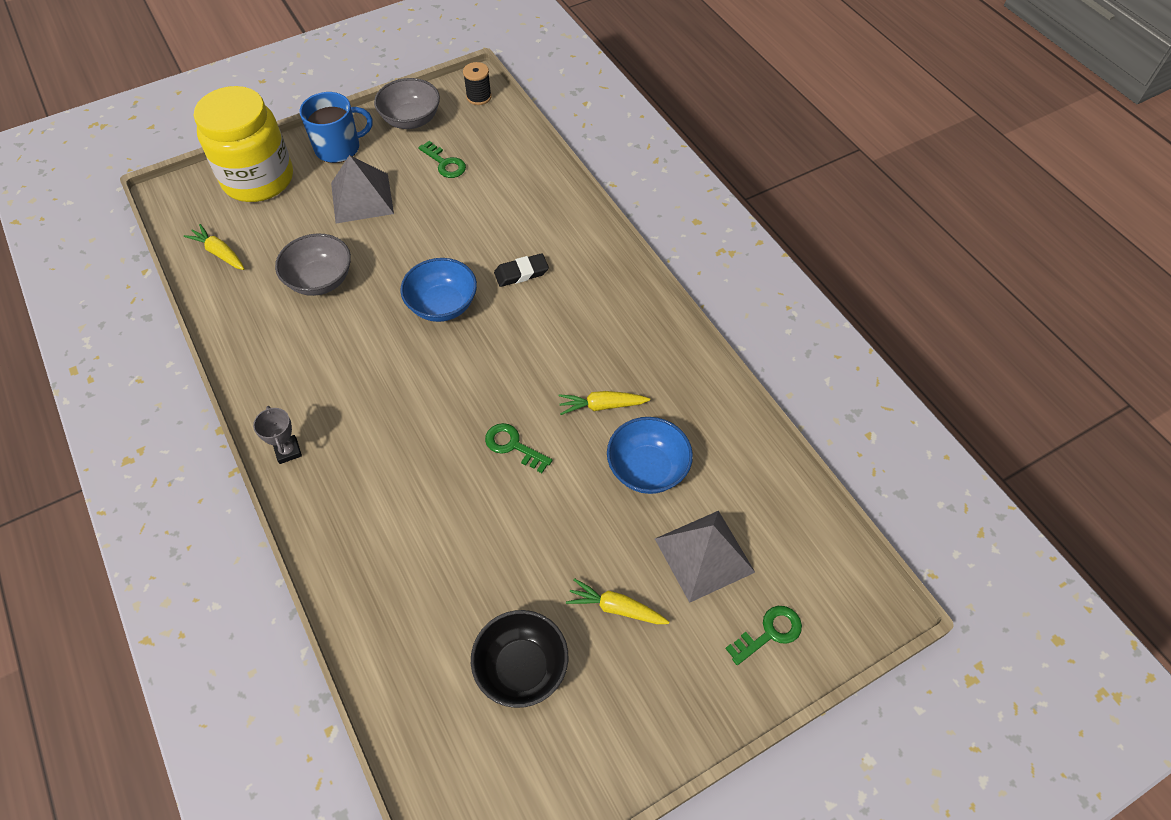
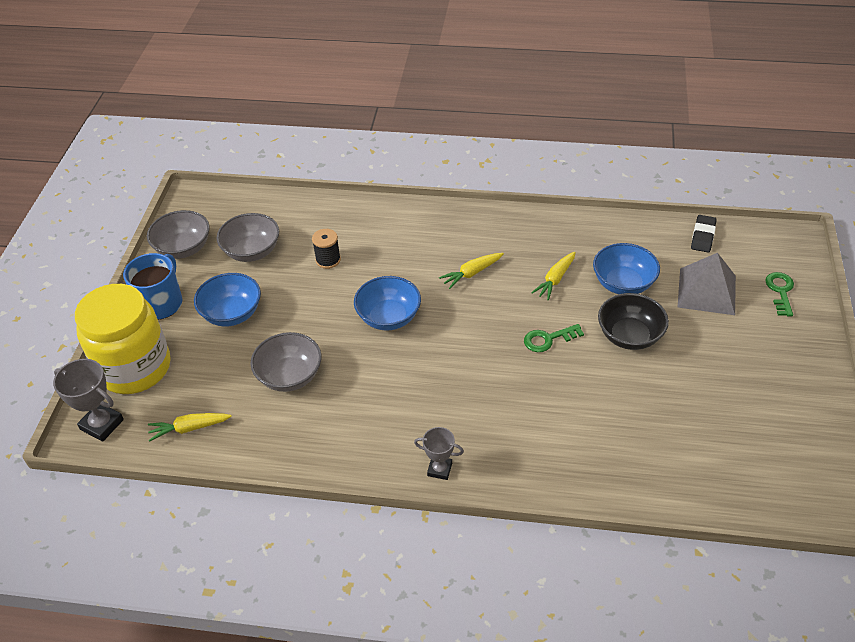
camera: 50 degrees left, 10 degrees down
grey pyramid [331,155,394,223] -> blue bowl [194,273,261,327]
green key [418,141,466,178] -> grey bowl [217,213,279,262]
black spool [463,62,492,105] -> black spool moved to [312,229,341,269]
black bowl [471,610,568,708] -> black bowl moved to [598,293,669,350]
black eraser [494,253,549,287] -> black eraser moved to [691,215,717,253]
yellow carrot [566,578,669,624] -> yellow carrot moved to [439,253,504,289]
none -> grey trophy [53,359,124,442]

